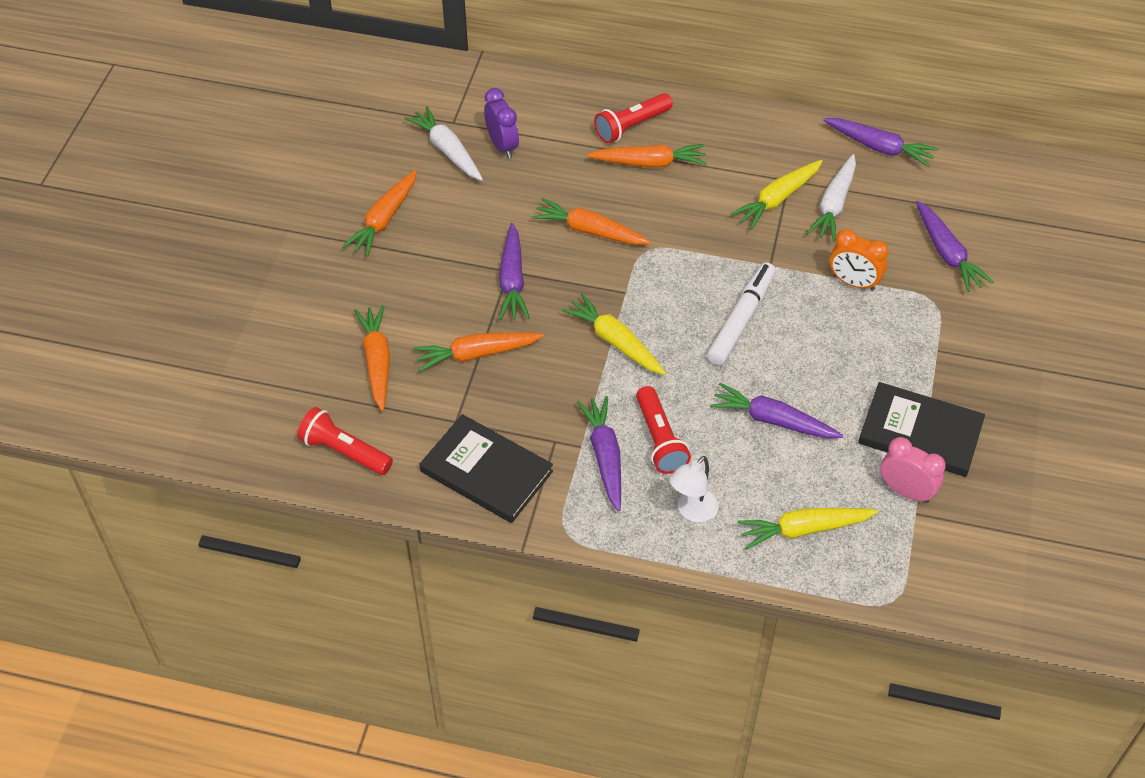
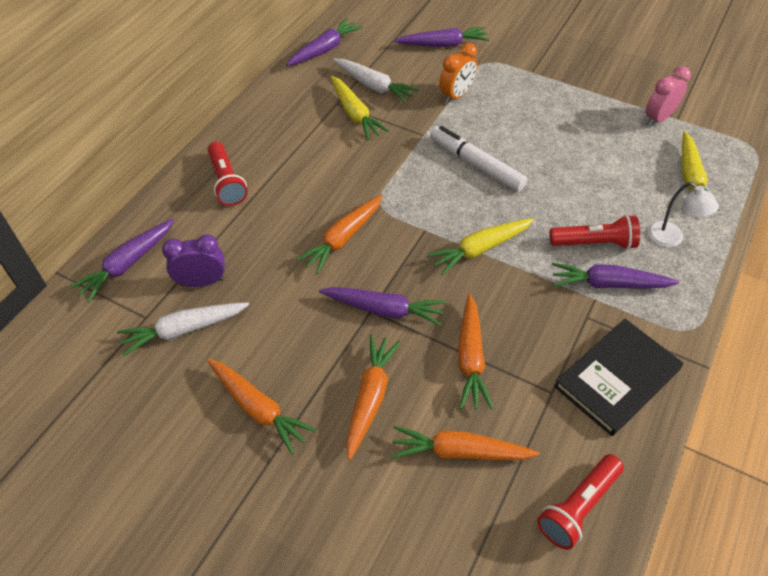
camera: 75 degrees left, 0 degrees up
orange carrot [587,144,707,168] -> orange carrot moved to [346,335,401,460]
purple carrot [710,383,843,439] -> purple carrot moved to [70,219,174,302]
black book [858,382,985,477] -> none

